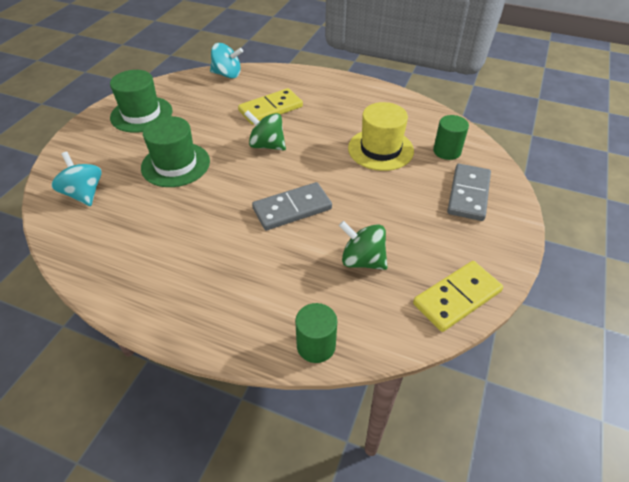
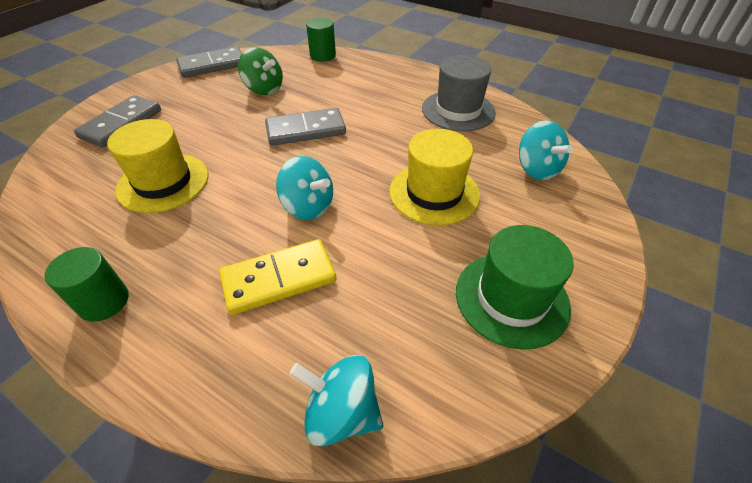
camera: 170 degrees left, 0 degrees up
green hat [141,116,210,187] -> yellow hat [389,129,480,226]
green spinning top [244,110,286,150] -> turquoise spinning top [276,156,333,220]
yellow domino [413,261,503,332] -> grey domino [176,46,242,78]
green cylinder [433,115,469,160] -> green cylinder moved to [45,247,129,322]
none -> grey hat [422,55,496,132]

